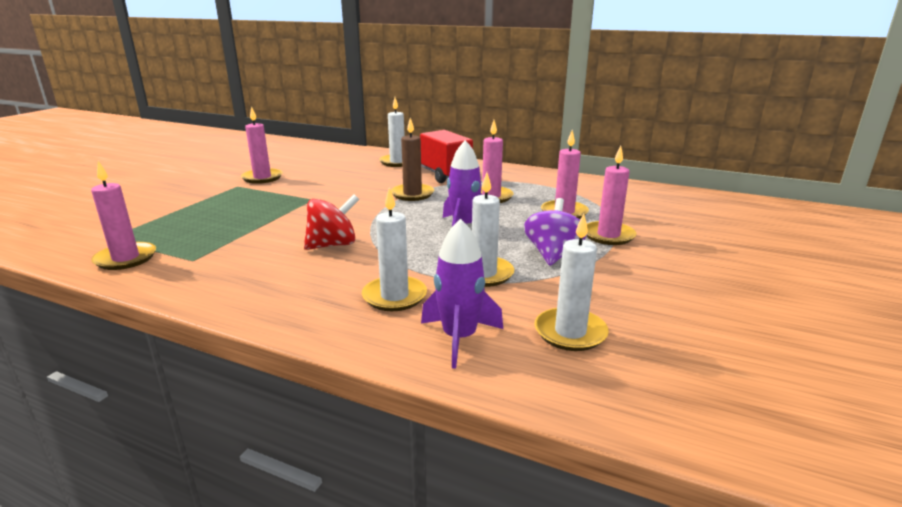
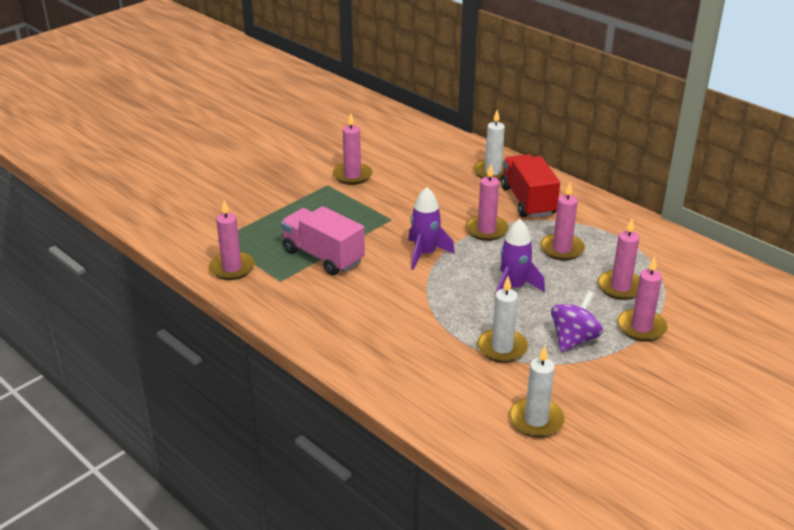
camera: 20 degrees right, 10 degrees up
red spinning top [304,194,359,250] -> none
white candle [362,188,427,311] -> none
brown candle [391,118,434,201] -> pink candle [465,164,509,241]
purple rocket [421,218,503,369] -> purple rocket moved to [408,187,455,270]
none -> pink truck [281,206,365,276]

